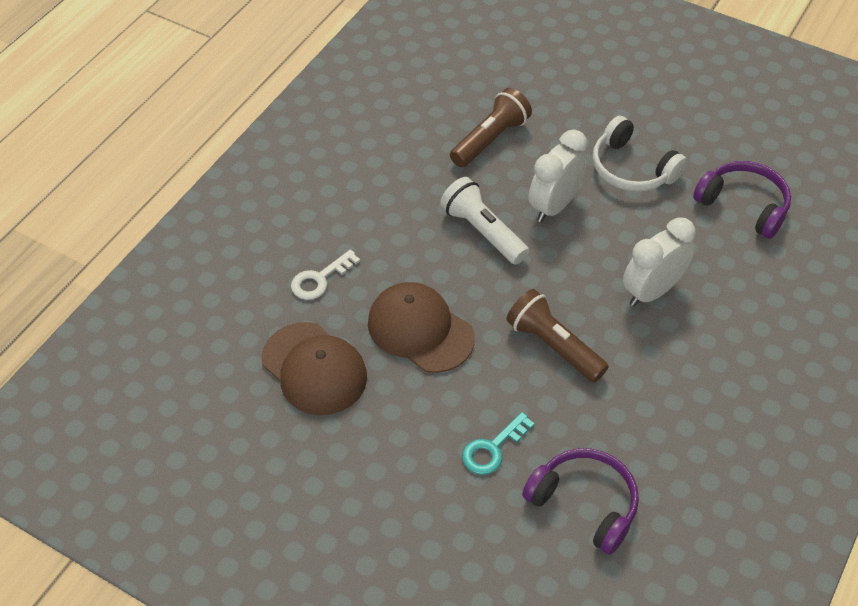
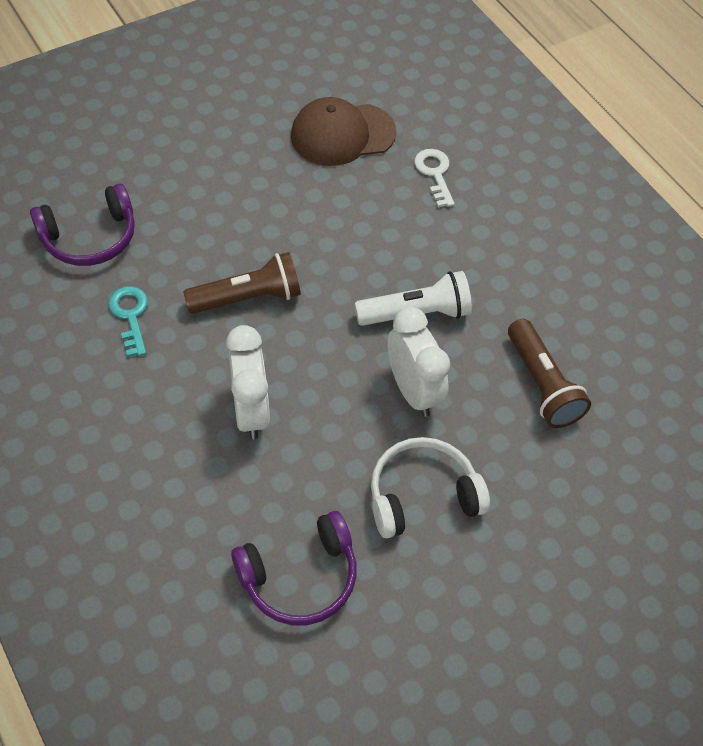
camera: 115 degrees right, 5 degrees up
brown cap [368,282,475,373] -> none
turquoise key [462,412,535,475] -> turquoise key moved to [108,286,148,357]

